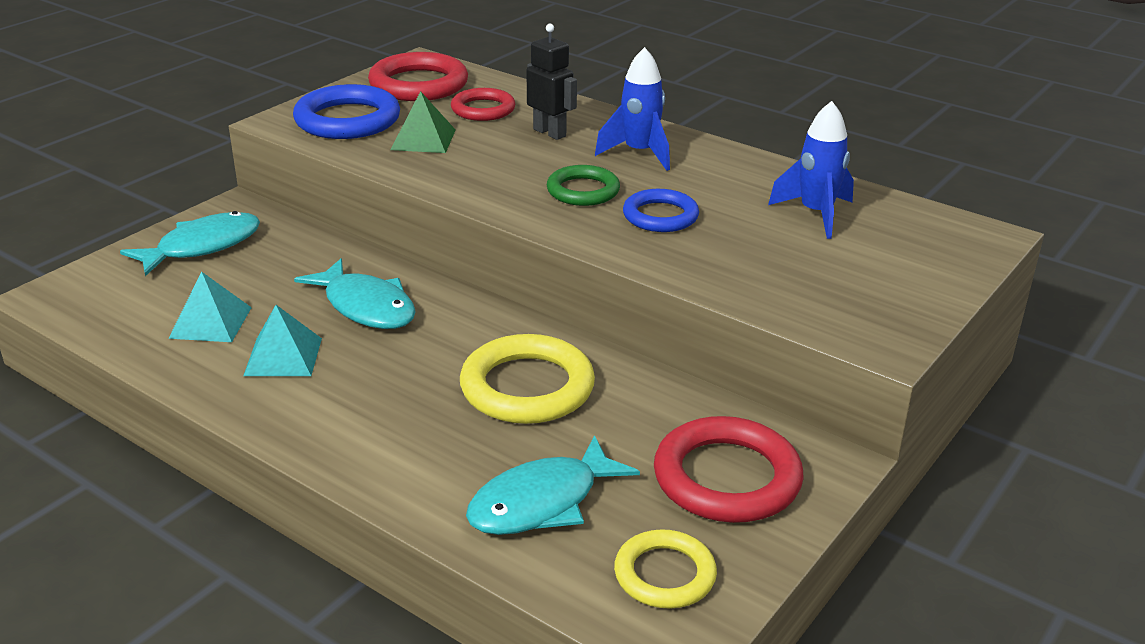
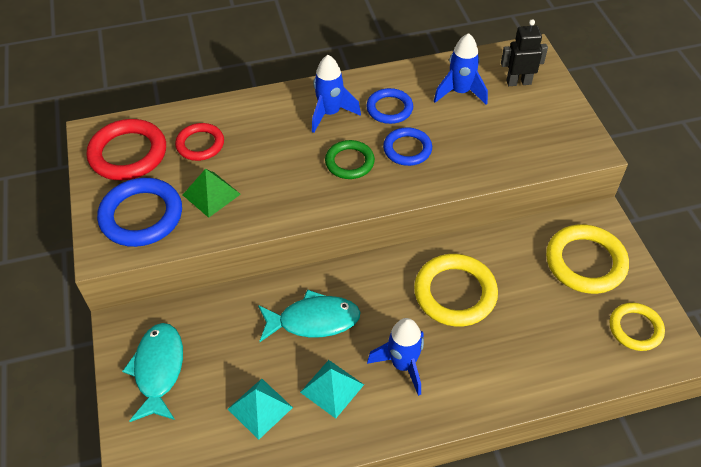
camera: 50 degrees left, 20 degrees up
turquoise fish [466,435,640,535] -> none
black robot [527,23,577,140] -> black robot moved to [501,19,548,86]
red ring [654,416,804,523] -> yellow ring [546,224,629,294]
none -> blue ring [366,88,413,124]
none -> blue rocket [367,318,424,396]

